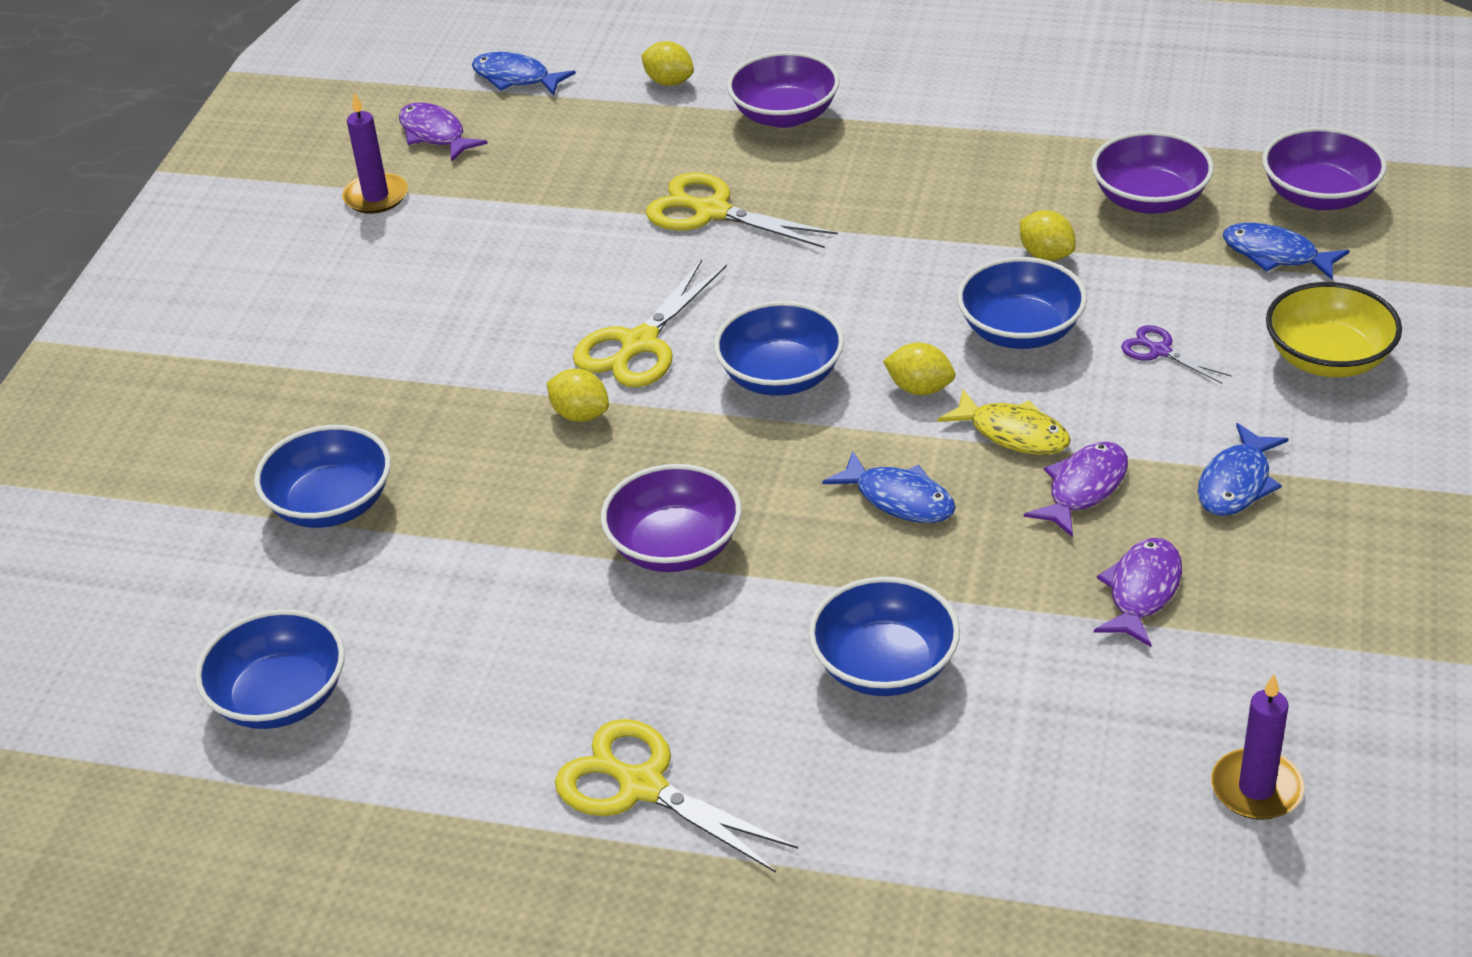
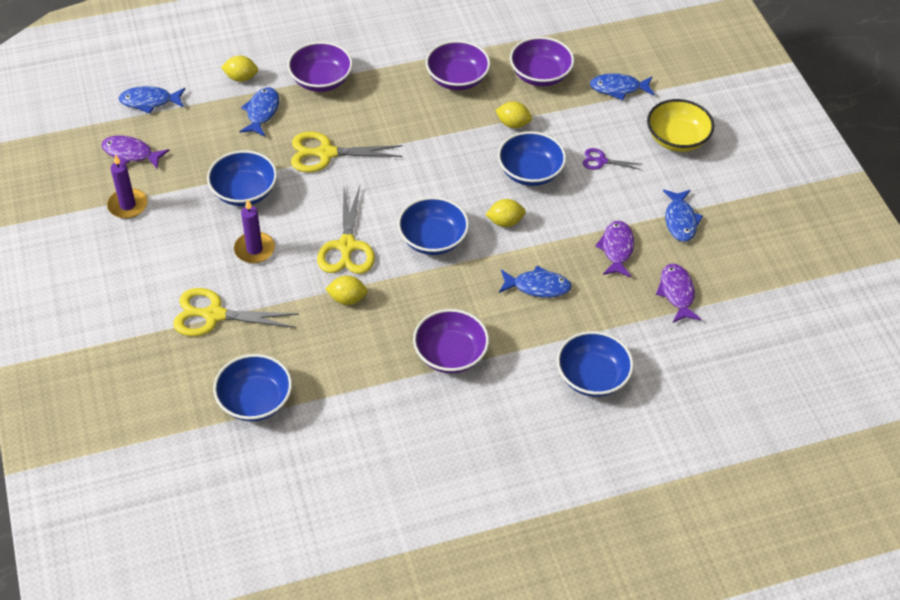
camera: 35 degrees left, 10 degrees up
blue bowl [195,609,345,729] -> blue bowl moved to [207,150,277,206]
yellow scissors [555,719,798,873] -> yellow scissors moved to [173,288,299,336]
yellow fish [937,389,1071,455] -> none
purple candle [1211,674,1304,820] -> purple candle moved to [234,199,275,263]
purple bowl [1262,127,1387,210] -> purple bowl moved to [426,40,490,90]
none -> blue fish [239,87,279,137]

